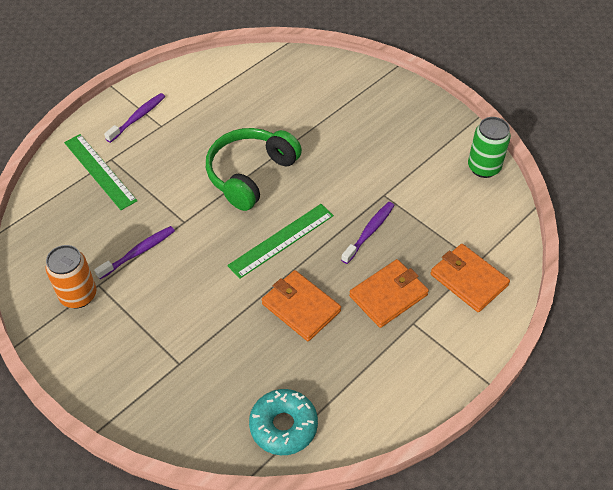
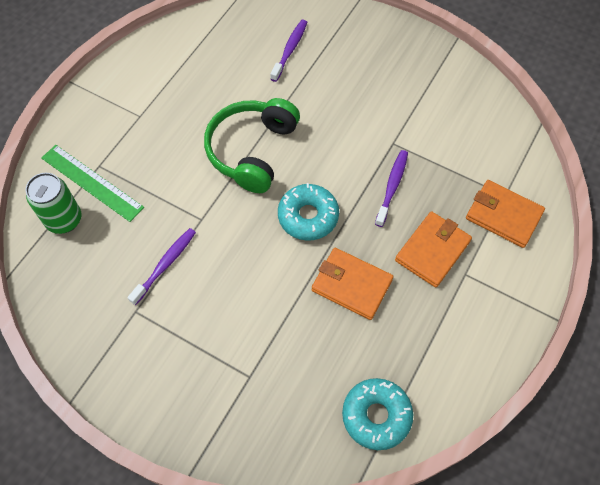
camera: 15 degrees left, 10 degrees up
orange can [46,245,96,308] -> none
purple toothbrush [104,93,165,143] -> purple toothbrush moved to [270,20,307,82]
green ruler [227,204,334,279] -> turquoise donut [278,183,339,241]
green can [468,117,511,178] -> green can moved to [26,173,82,234]

